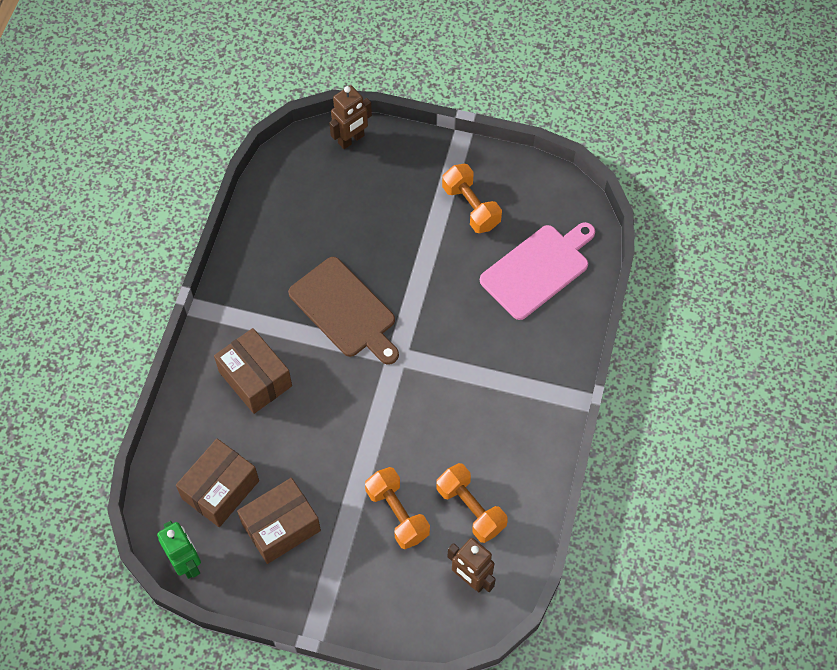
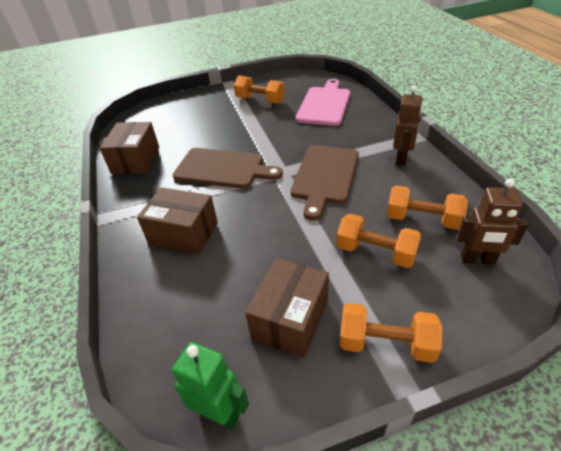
camera: 30 degrees left, 20 degrees down
brown box [176,439,259,527] -> brown box moved to [100,122,159,174]
brown robot [329,85,372,149] -> brown robot moved to [393,85,423,166]
none -> brown cutting board [291,145,359,220]
none -> orange dumbbell [340,303,442,363]

